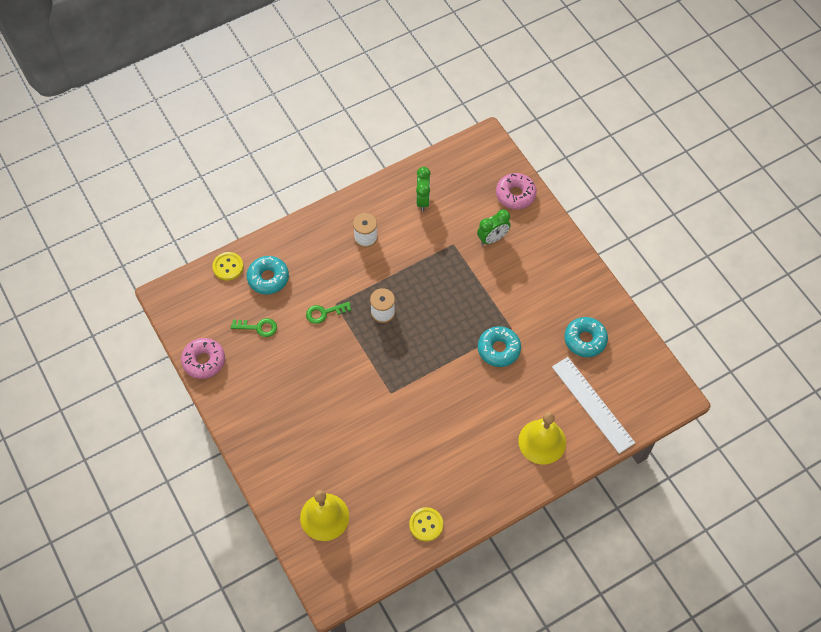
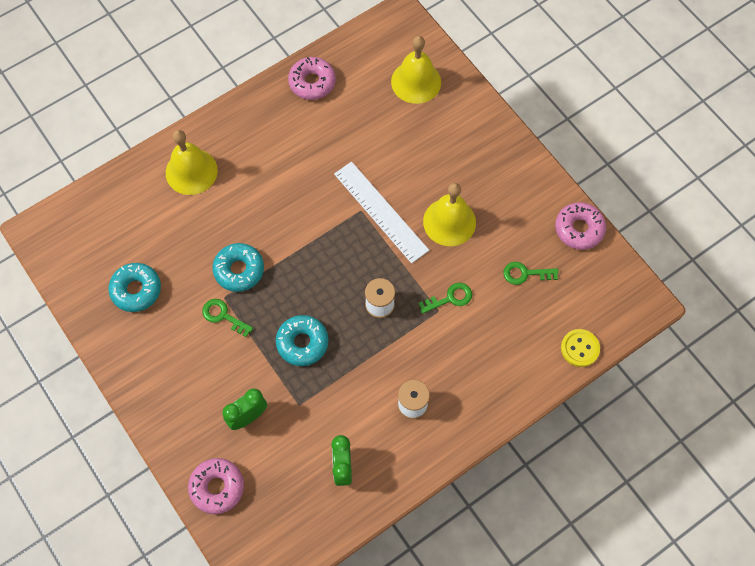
camera: 175 degrees right, 5 degrees up
turquoise donut [247,256,289,294] -> turquoise donut moved to [276,315,328,366]
yellow button [409,507,443,542] -> pink donut [288,57,336,100]
white ruler [552,357,635,454] -> white ruler moved to [334,162,429,264]
none -> green key [202,299,253,337]
none -> yellow bell [423,183,476,246]

